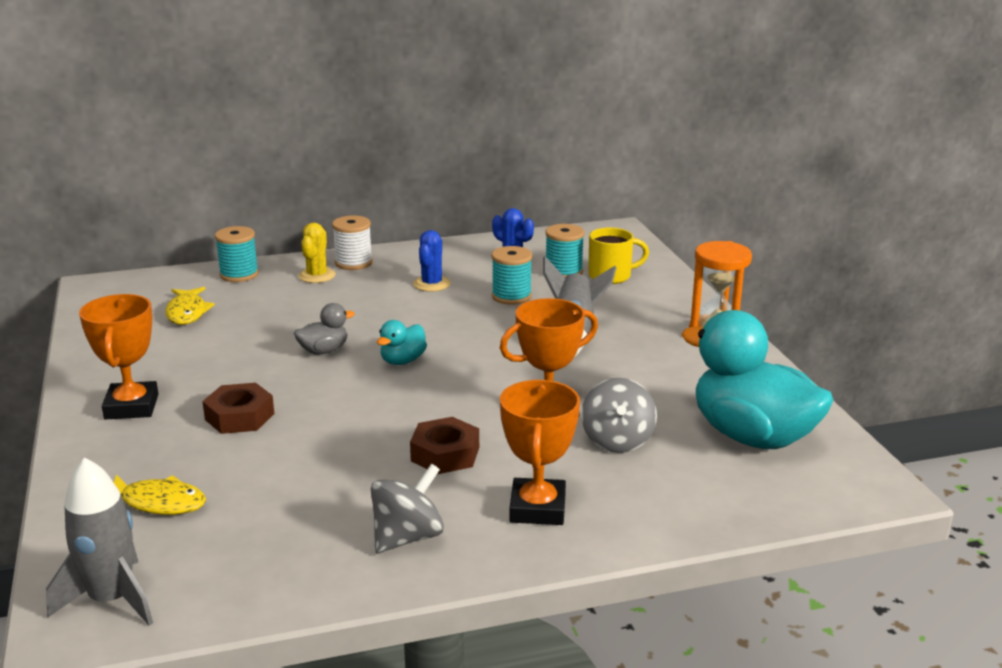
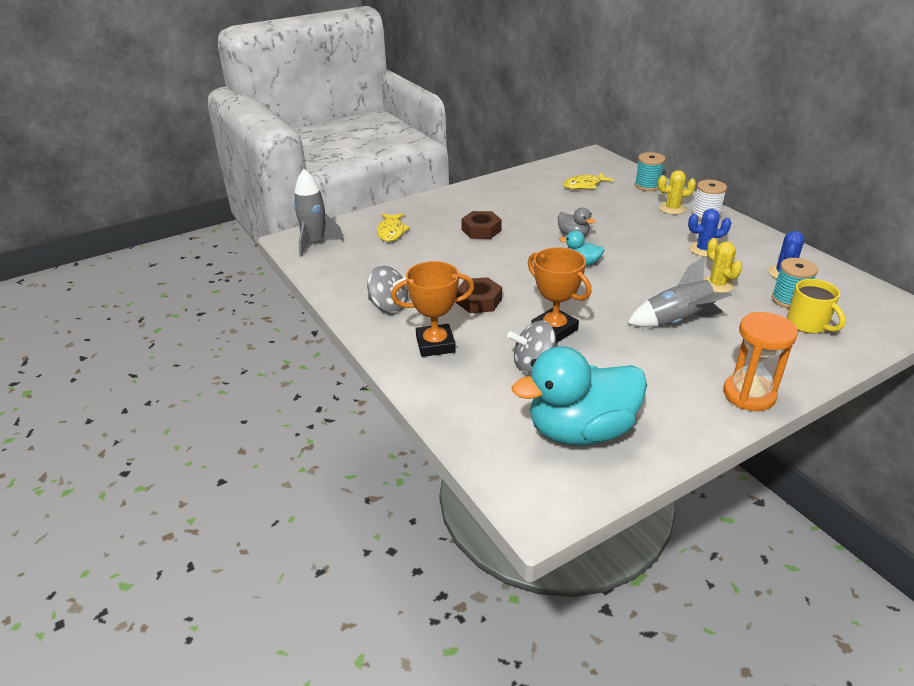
camera: 75 degrees right, 10 degrees up
orange trophy [79,294,158,420] -> none
turquoise spool [492,246,532,305] -> yellow cactus [703,238,742,293]
turquoise duck [681,310,834,449] -> turquoise duck turned 135 degrees counterclockwise [512,346,647,445]

